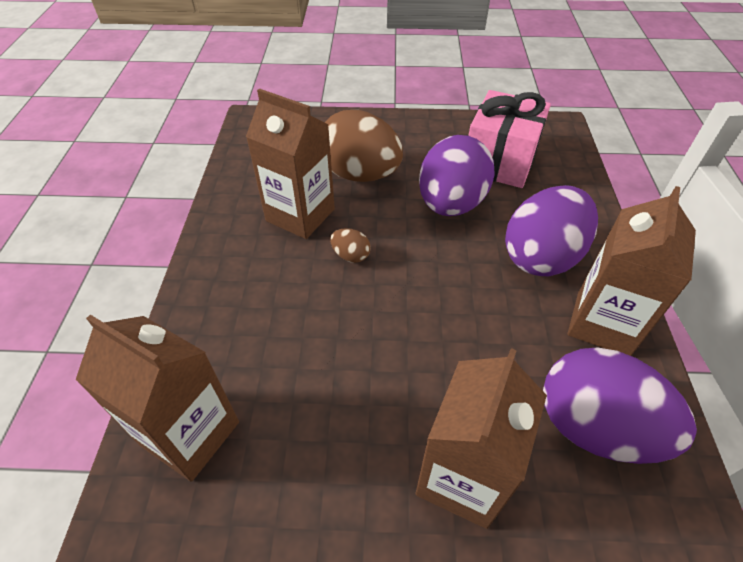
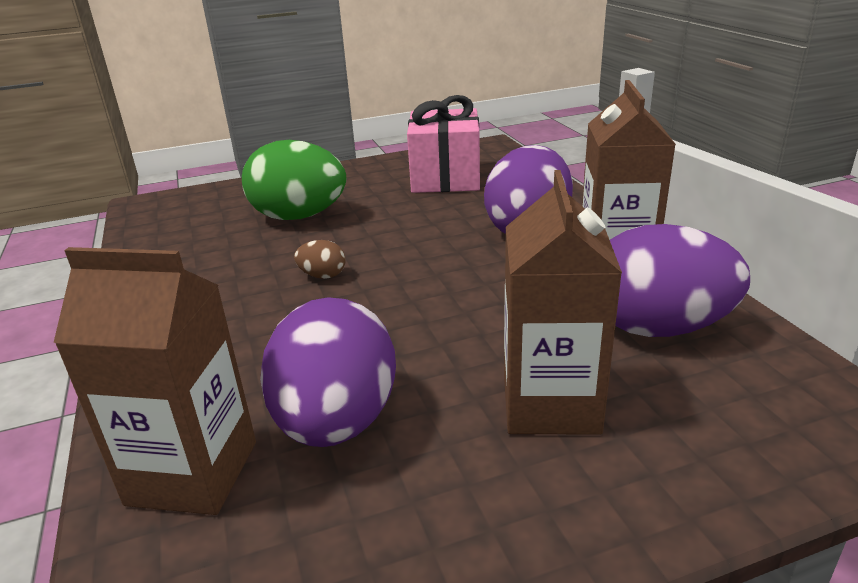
camera: 20 degrees left, 20 degrees down
brown carton [246,88,335,239] -> none
brown egg [325,110,403,182] -> green egg [242,140,346,220]
purple egg [419,135,494,216] -> purple egg moved to [260,297,396,447]

